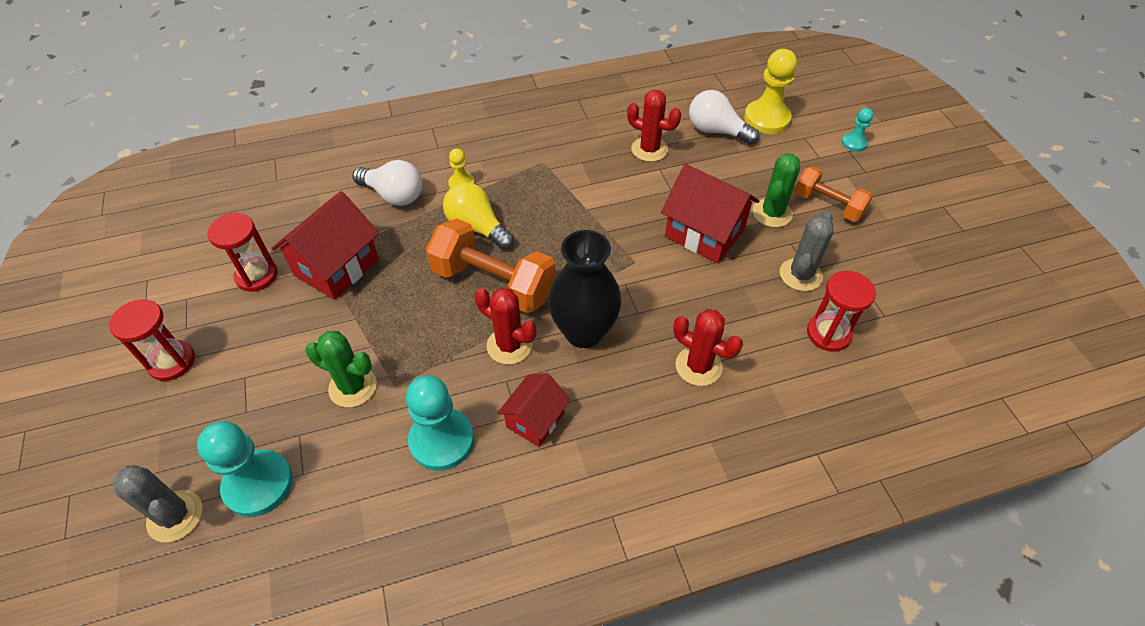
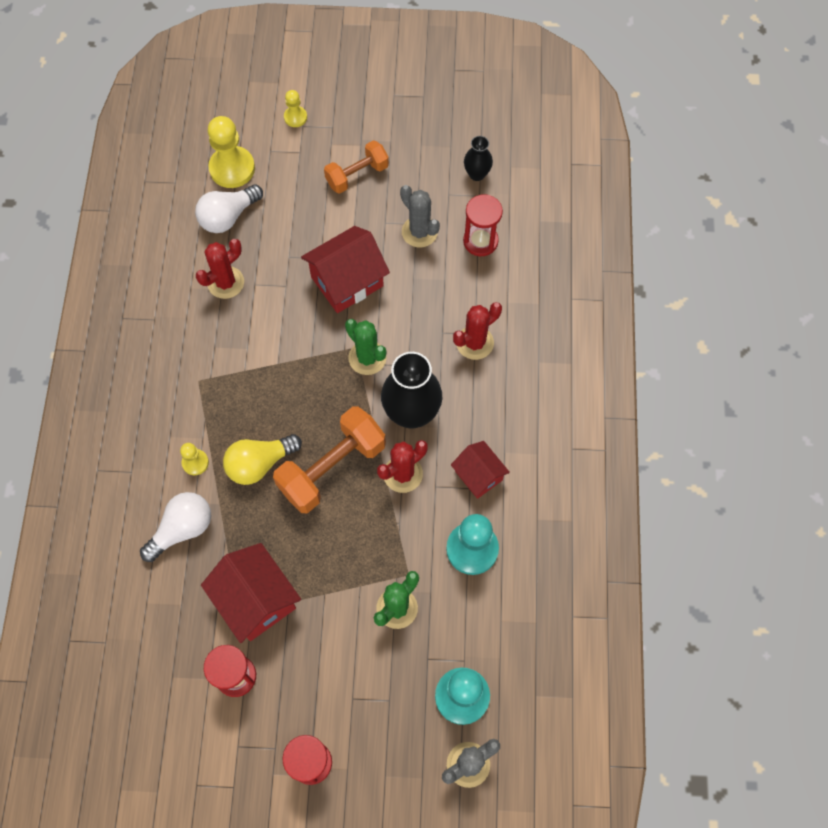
camera: 70 degrees left, 15 degrees up
green cactus [753,153,800,227] -> green cactus moved to [345,319,387,375]
turquoise pawn [842,108,874,152] -> yellow pawn [284,90,307,127]
none -> black vase [464,136,493,181]

